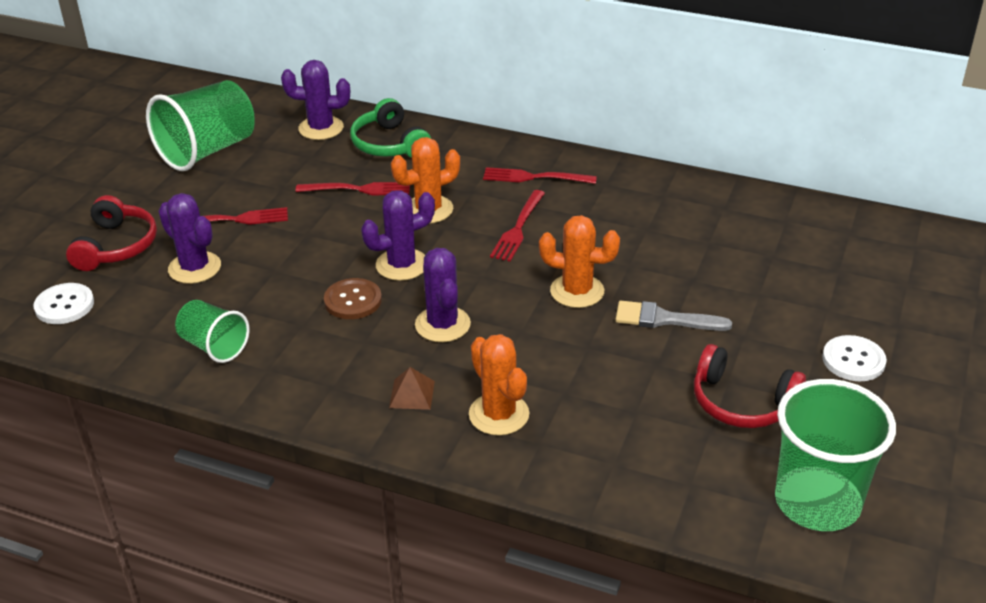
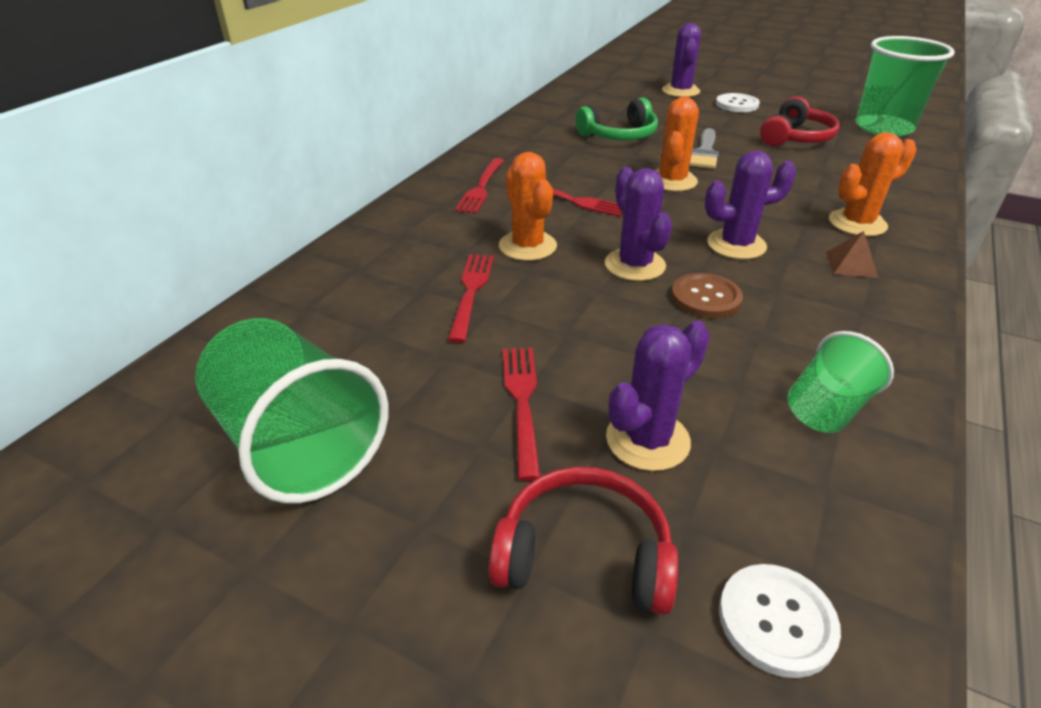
camera: 85 degrees left, 0 degrees up
purple cactus [281,60,350,140] -> purple cactus moved to [662,23,701,97]
green headphones [350,98,431,158] -> green headphones moved to [576,98,658,140]

